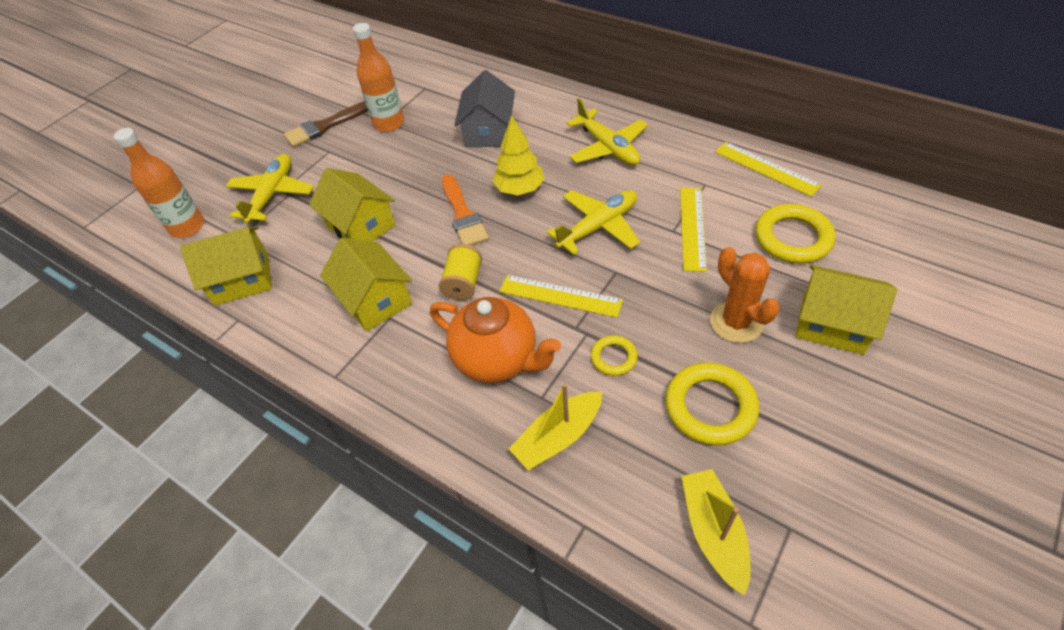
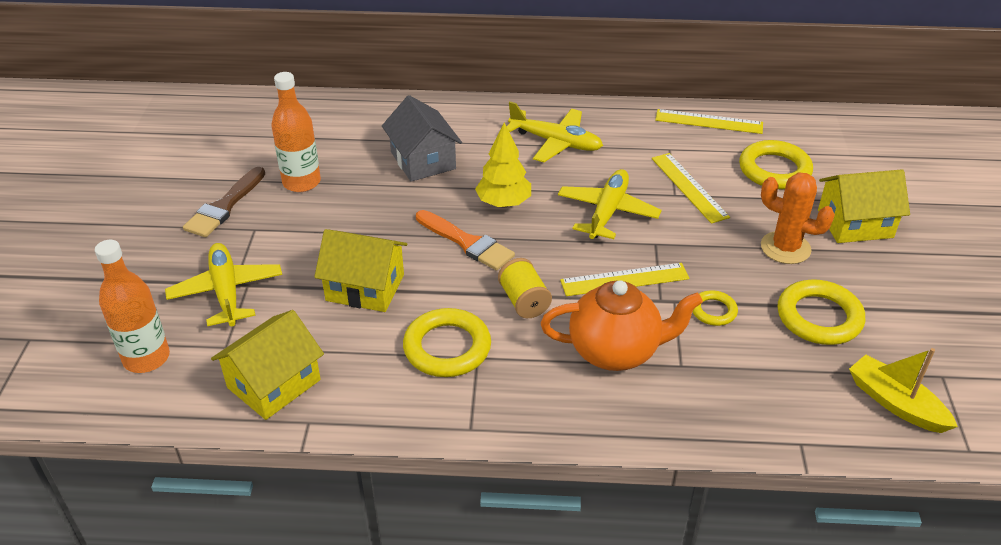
camera: 35 degrees left, 10 degrees down
yellow house [320,238,412,332] -> yellow ring [403,308,491,377]
yellow boat [509,383,602,470] -> none

